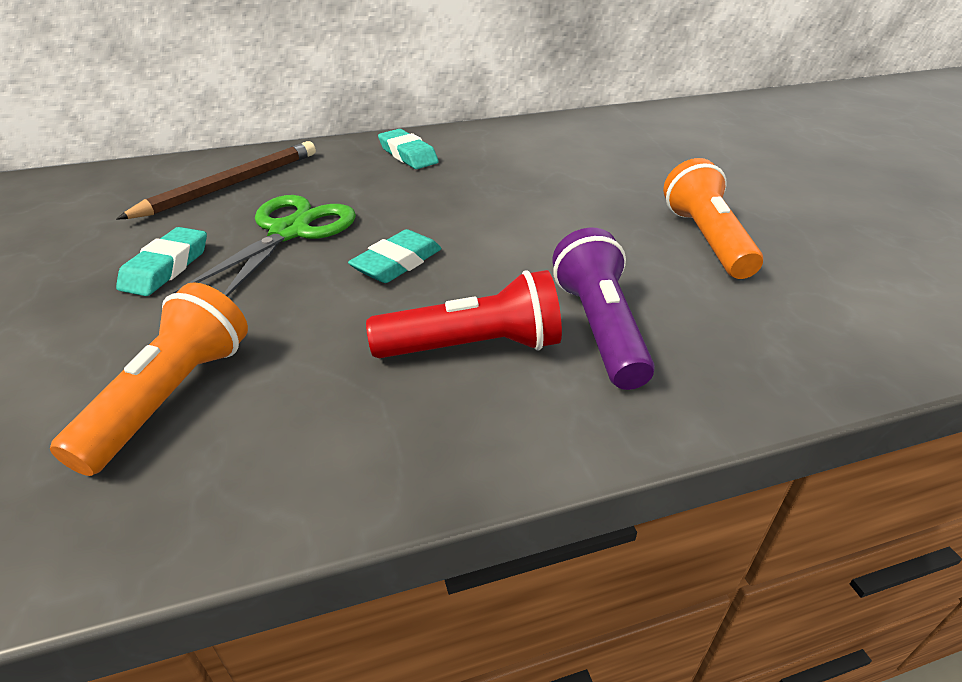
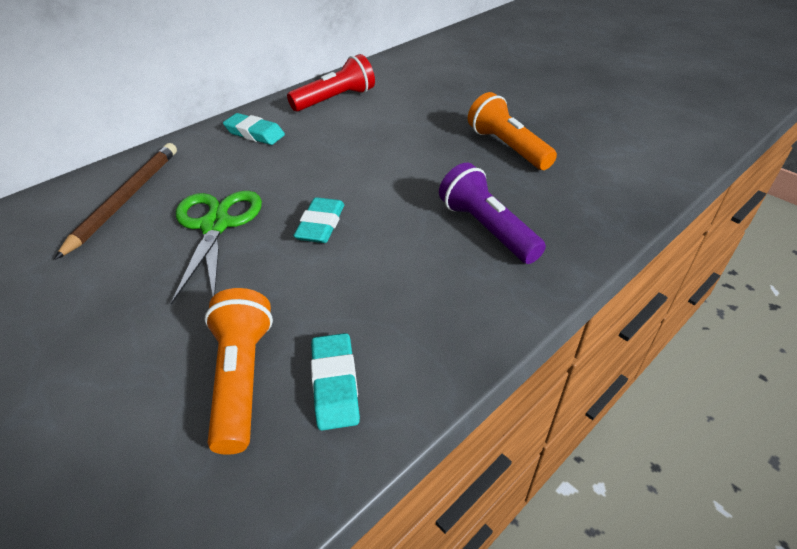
camera: 25 degrees left, 5 degrees up
turquoise eraser [116,227,207,296] -> turquoise eraser moved to [311,333,360,430]
red flashlight [366,270,562,358] -> red flashlight moved to [287,54,375,112]

